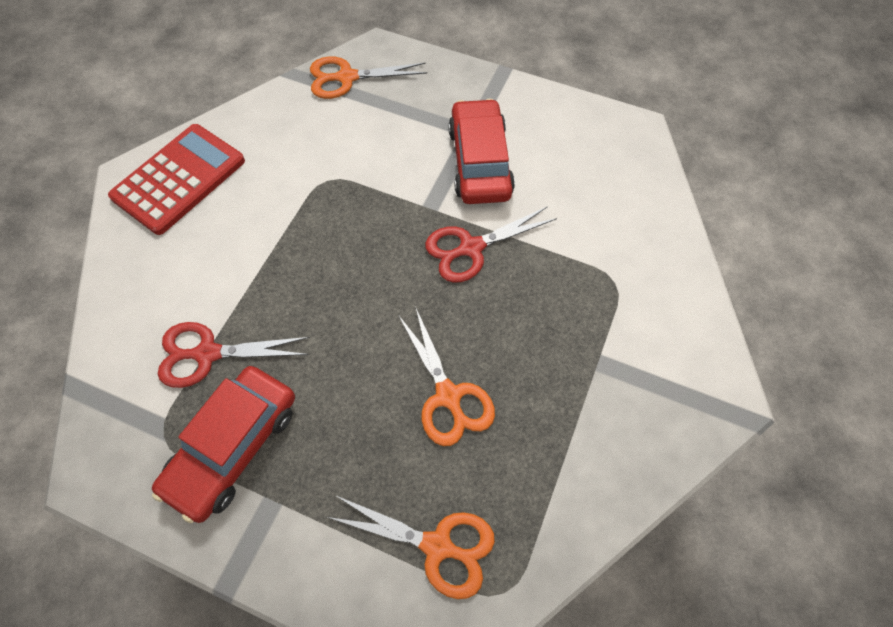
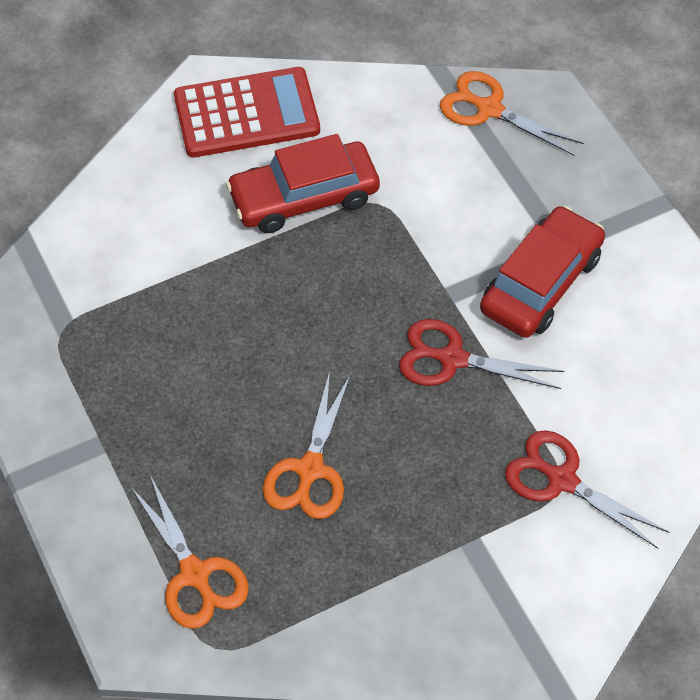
camera: 40 degrees right, 5 degrees down
red car [152,366,295,523] -> red car moved to [226,134,380,233]
red scissors [158,322,310,388] -> red scissors moved to [505,430,670,549]

